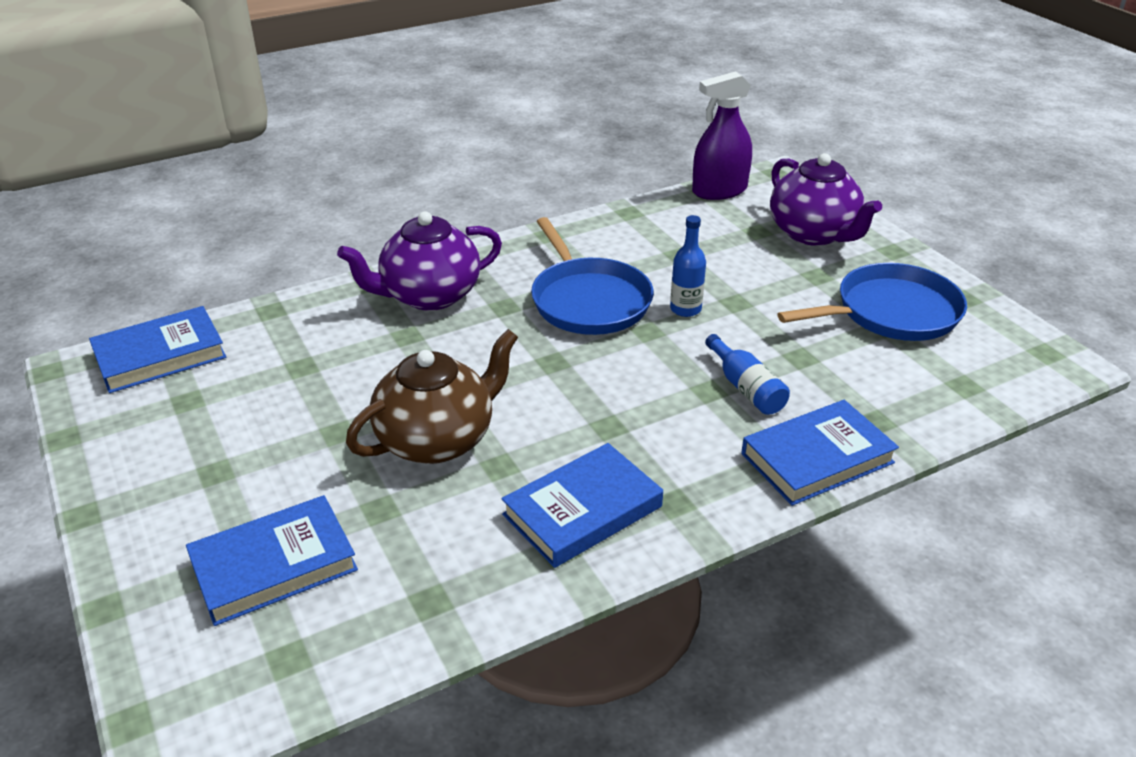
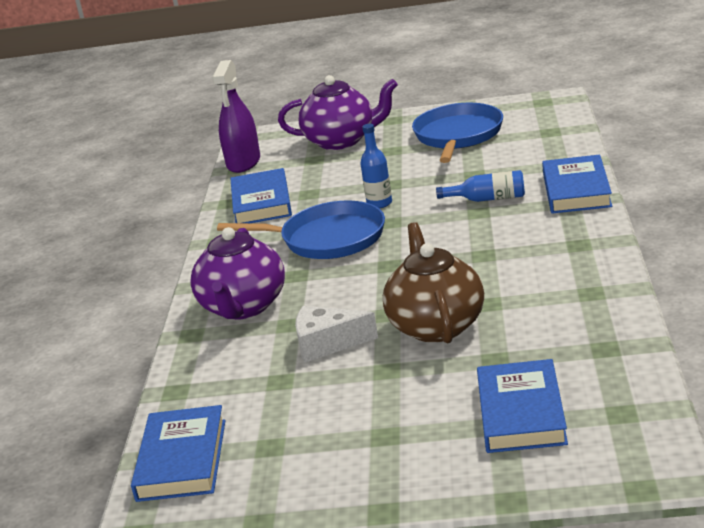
camera: 55 degrees left, 10 degrees down
blue book [501,443,663,568] -> blue book moved to [231,168,292,223]
none -> white cheese [295,306,378,363]

